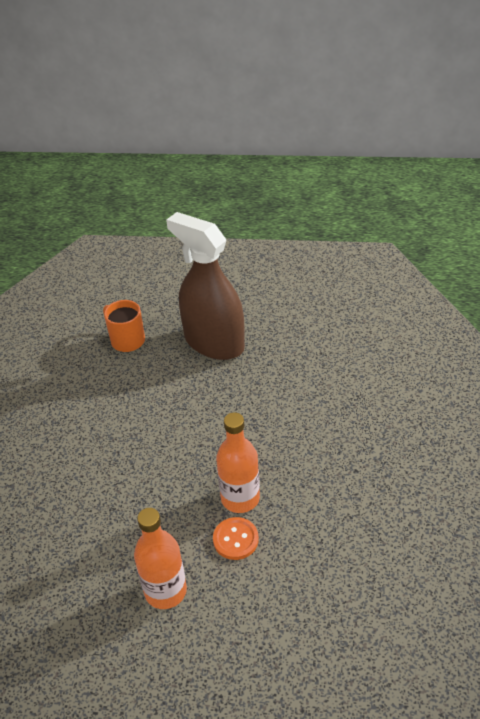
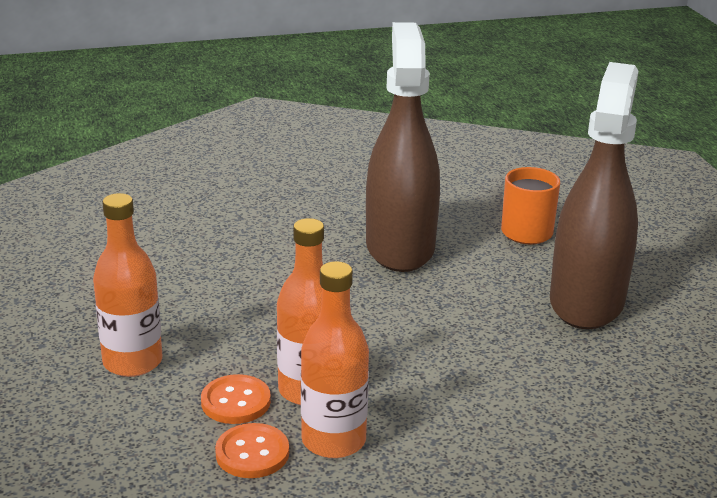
camera: 65 degrees right, 15 degrees down
none -> orange button [215,423,289,478]
none -> orange bottle [301,261,369,458]
none -> brown spray bottle [366,22,440,272]

